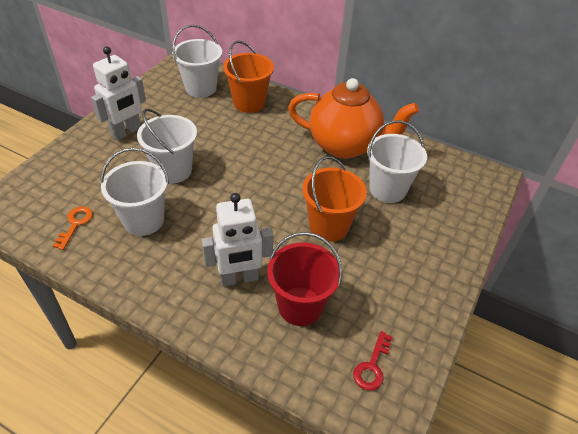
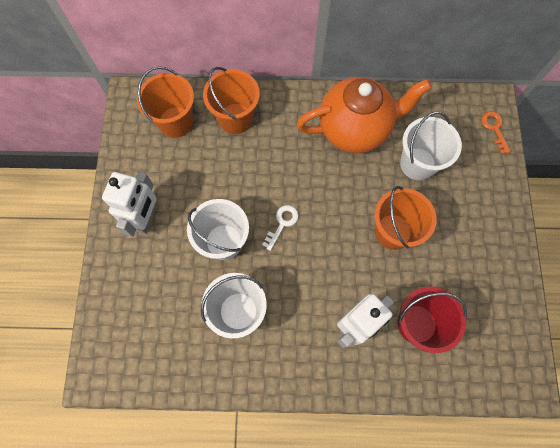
camera: 25 degrees left, 25 degrees up
orange key [53,206,93,250] -> orange key moved to [481,111,511,154]
white bucket [172,25,222,98] -> orange bucket [137,66,194,138]
red key [353,331,392,391] -> none
none -> white key [262,205,299,251]

